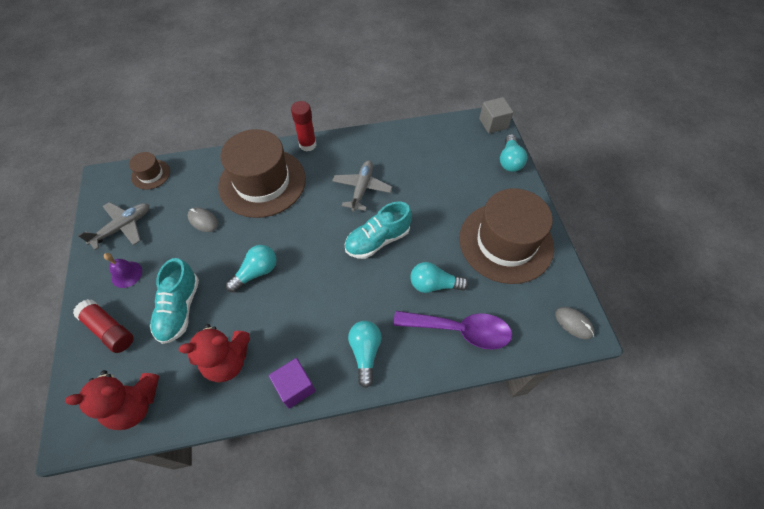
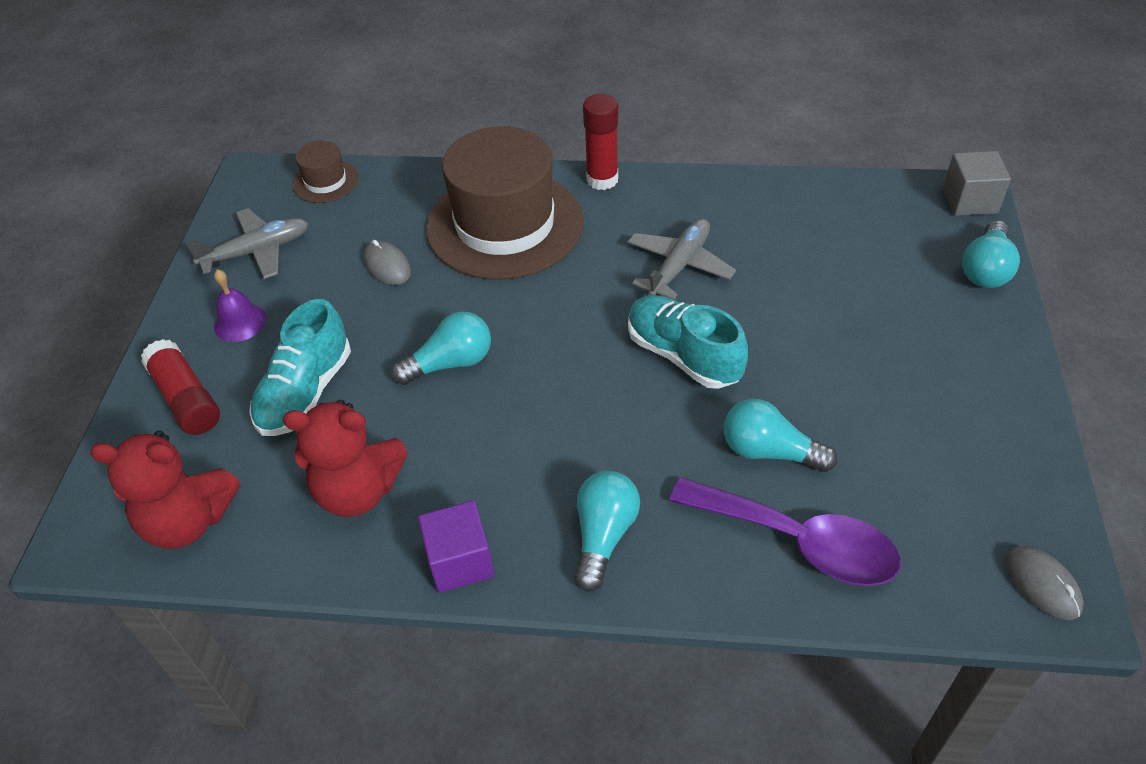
camera: 20 degrees right, 10 degrees down
turquoise shoe [344,202,412,259] -> turquoise shoe turned 60 degrees clockwise [628,295,748,389]
brown hat [459,188,554,284] -> none

